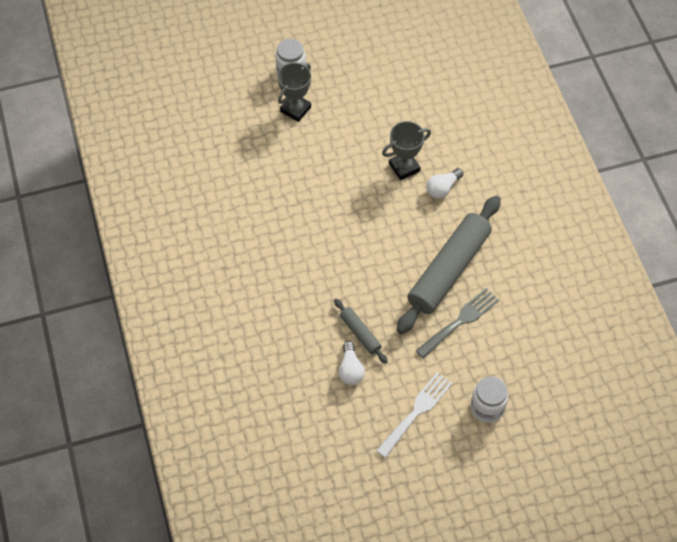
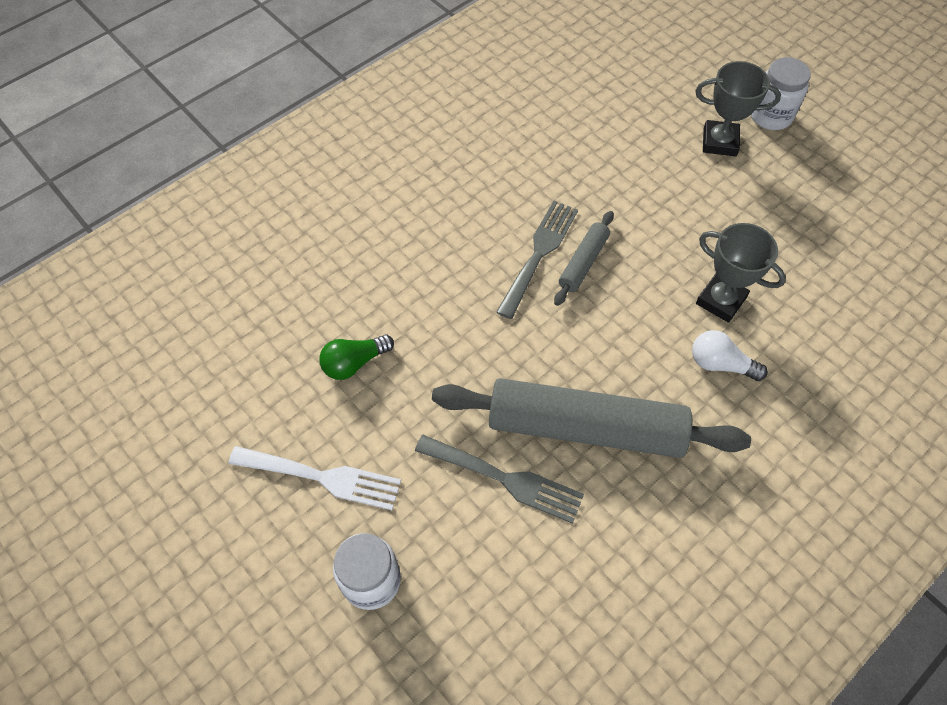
camera: 65 degrees right, 0 degrees up
grey rolling pin [334,298,388,364] -> grey rolling pin moved to [554,211,614,306]
white light bulb [339,341,365,385] -> green light bulb [319,335,394,380]
none -> grey fork [496,201,578,319]

